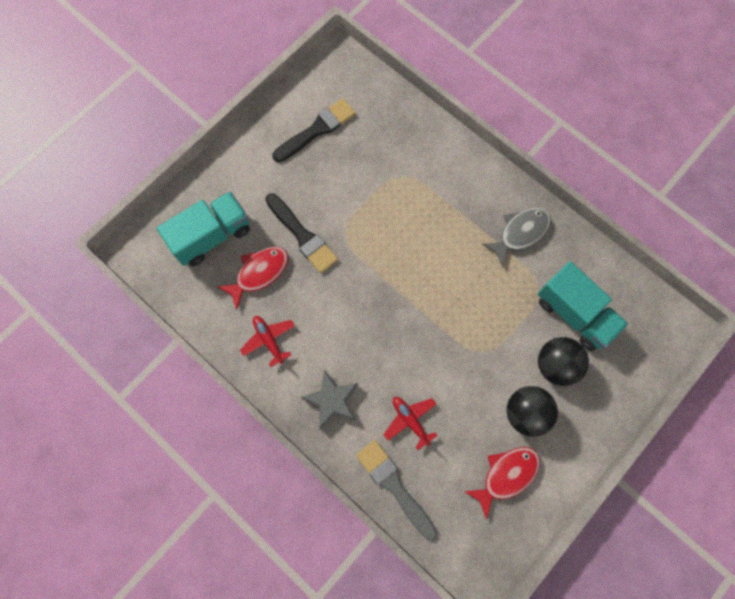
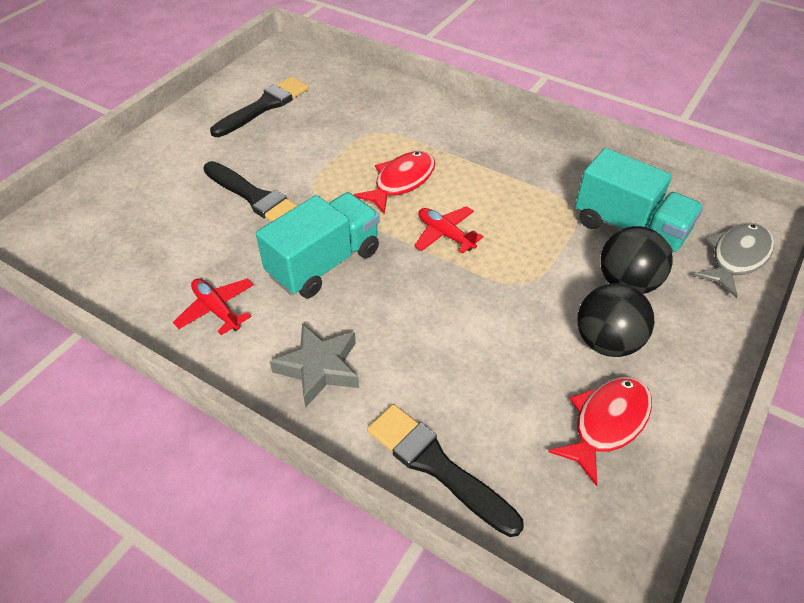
camera: 10 degrees left, 25 degrees down
turquoise truck [157,191,250,266] -> turquoise truck moved to [256,192,380,298]
red fish [218,247,288,310] -> red fish moved to [353,151,435,214]
grey brush [356,440,437,541] -> black brush [367,404,524,537]
red plane [383,397,438,450] -> red plane moved to [414,206,484,254]
grey fish [482,208,551,268] -> grey fish moved to [693,223,774,298]

